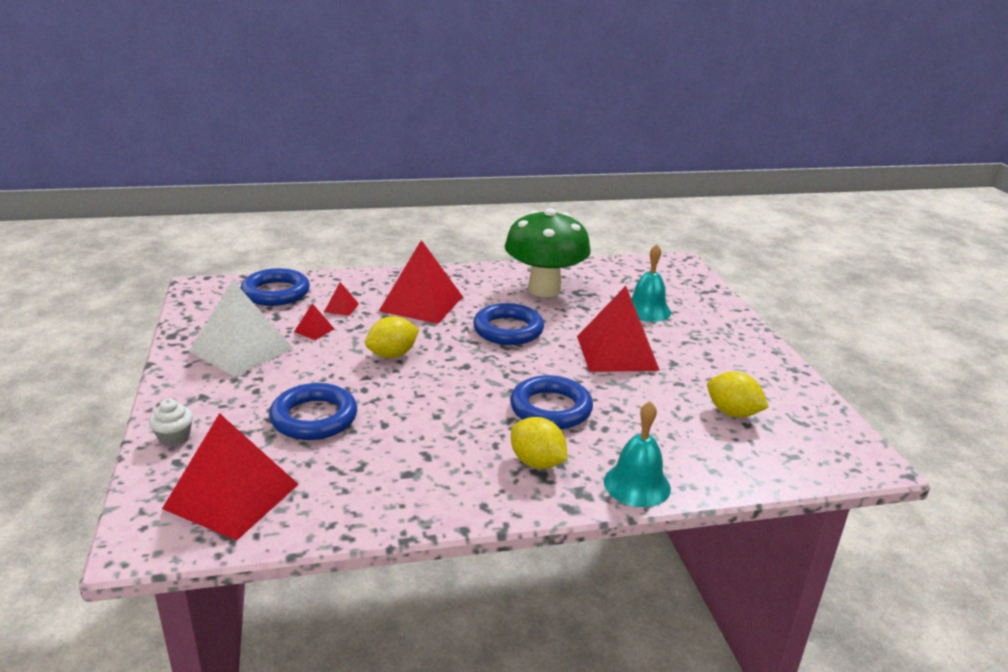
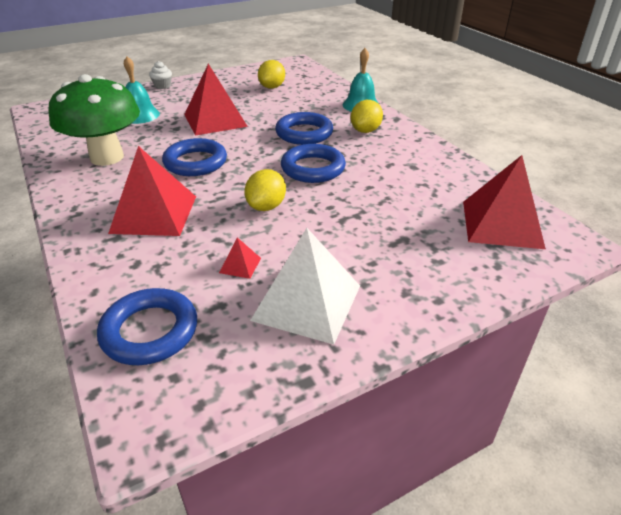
camera: 105 degrees left, 10 degrees up
white cupcake [149,399,193,446] -> white cupcake moved to [149,61,172,89]
blue ring [269,383,357,440] -> blue ring moved to [281,144,346,183]
red pyramid [324,282,359,316] -> none
yellow lemon [365,316,419,358] -> yellow lemon turned 75 degrees clockwise [244,169,286,211]

